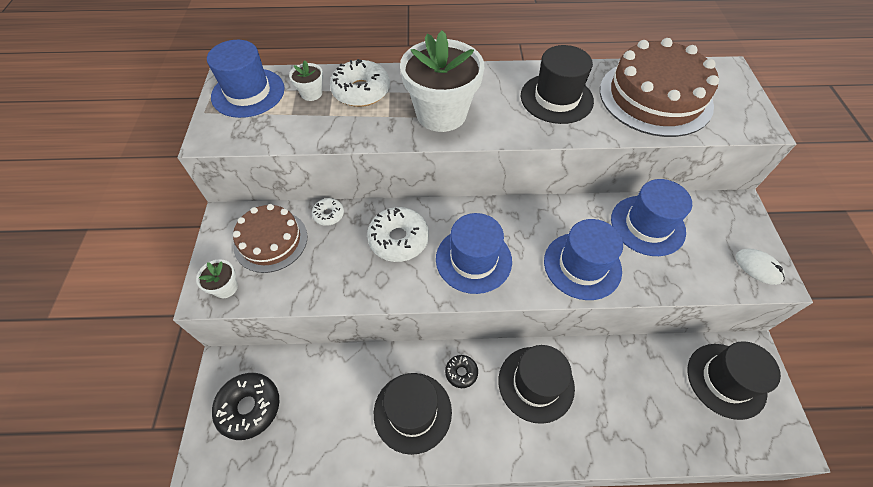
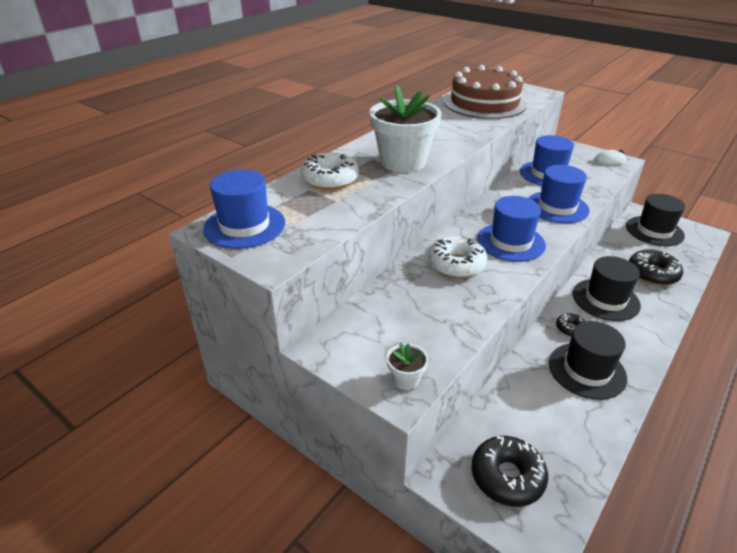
camera: 50 degrees left, 20 degrees down
brown cake [233,204,308,273] -> none
white flower pot [289,61,323,101] -> none
white donut [312,198,344,226] -> none
black hat [521,45,594,124] -> none
none -> black donut [629,249,683,286]

